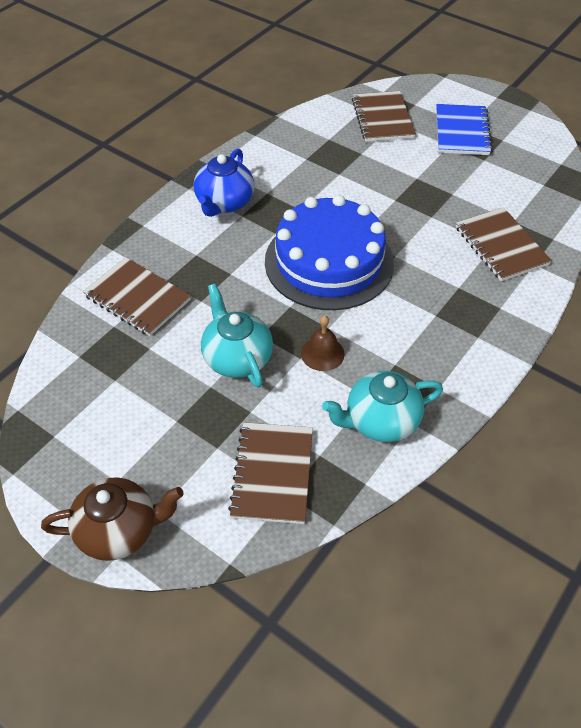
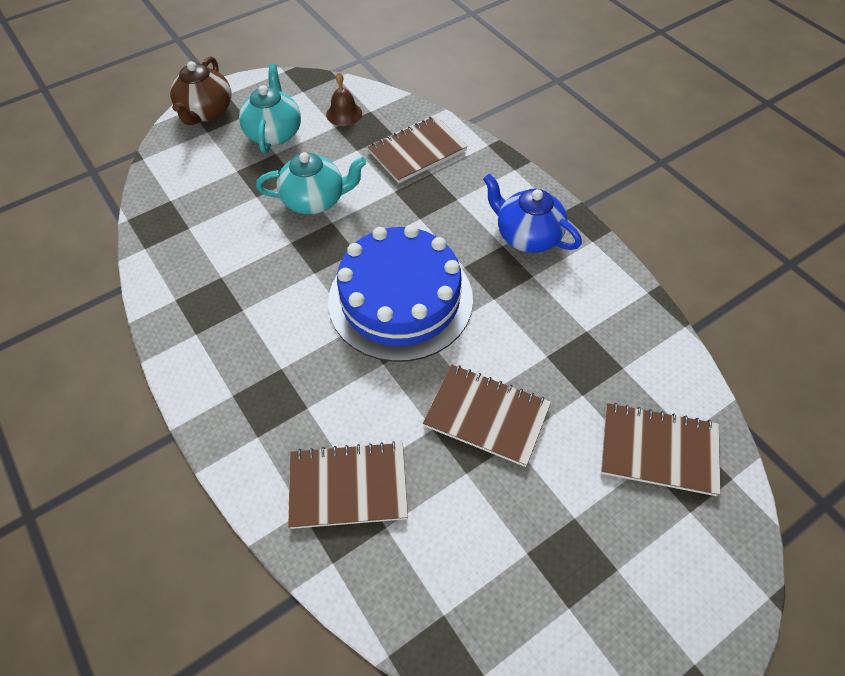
camera: 110 degrees right, 5 degrees up
brown notebook [228,422,313,524] -> brown notebook moved to [423,364,551,467]
brown bell [301,315,344,371] -> brown bell moved to [326,72,362,126]
turquoise teapot [322,371,443,442] -> turquoise teapot moved to [239,64,301,153]
blue notebook [436,104,492,155] -> none

